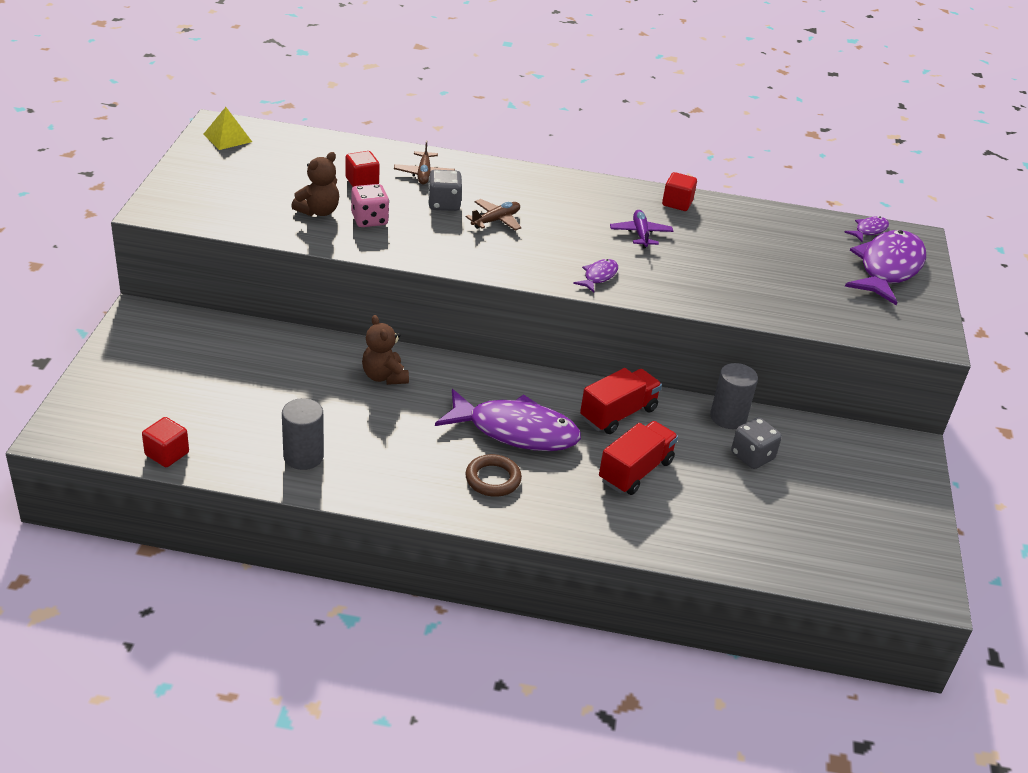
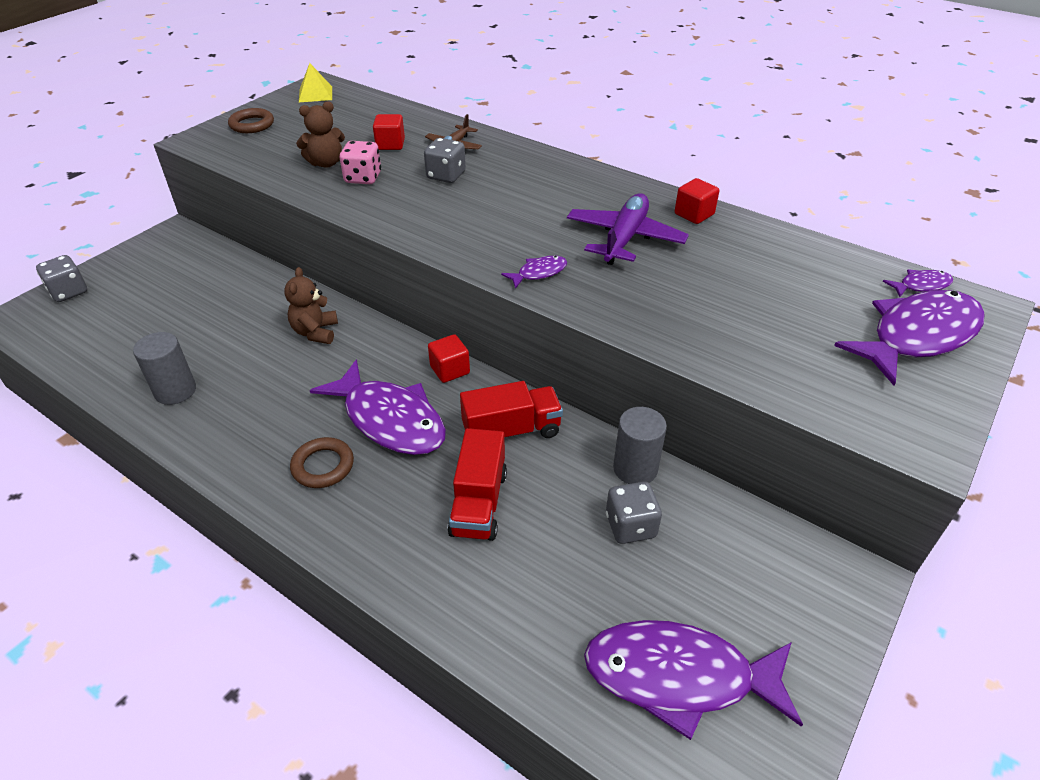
camera: 30 degrees right, 5 degrees up
red cube [142,417,189,467] -> red cube moved to [428,334,470,383]
brown plane [466,199,522,231] -> none
red truck [599,421,678,495] -> red truck turned 120 degrees clockwise [448,428,507,541]
purple plane [610,210,673,249] -> purple plane [567,193,689,265], size x1.69
none -> grey dice [36,255,87,302]
none -> brown ring [228,108,274,133]
none -> purple fish [584,620,803,740]

